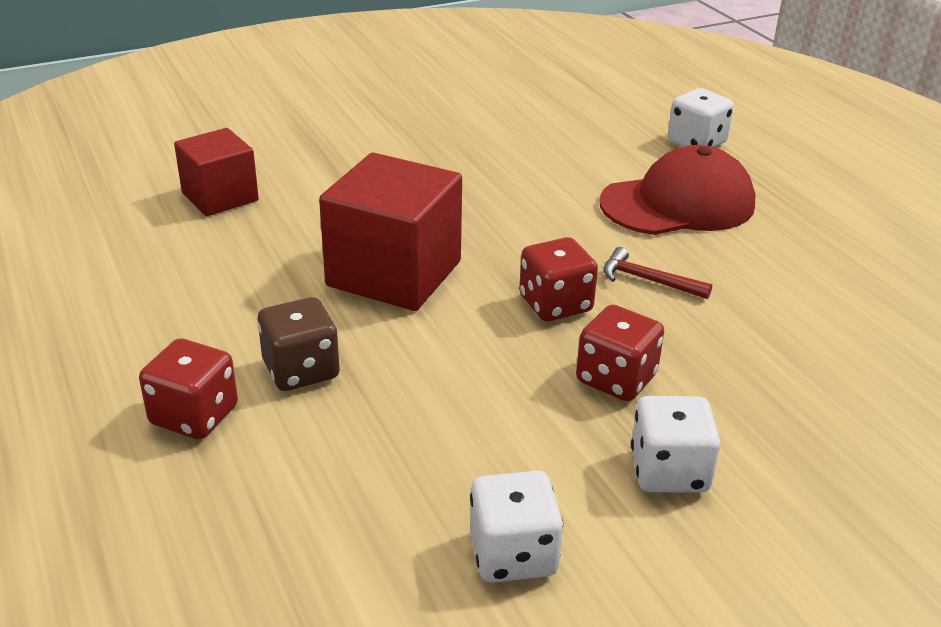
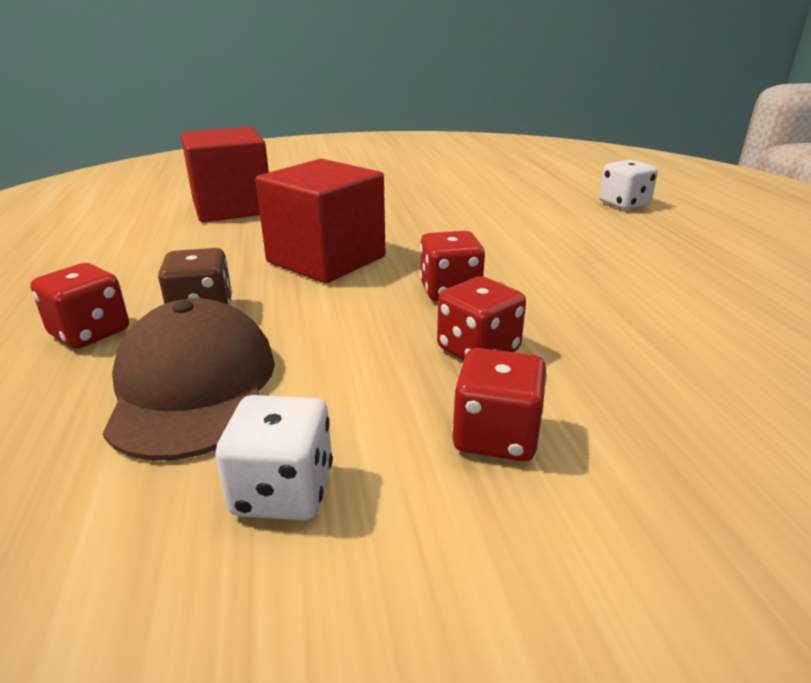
camera: 15 degrees right, 5 degrees down
red cube [174,128,259,216] -> red cube [181,127,269,222], size x1.59
red cap [600,145,755,235] -> none
red hammer [603,247,712,299] -> none
white dice [631,396,720,493] -> red dice [452,348,547,461]
none -> brown cap [103,298,275,461]

